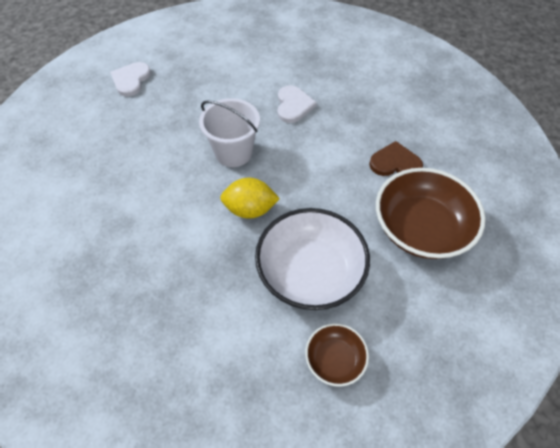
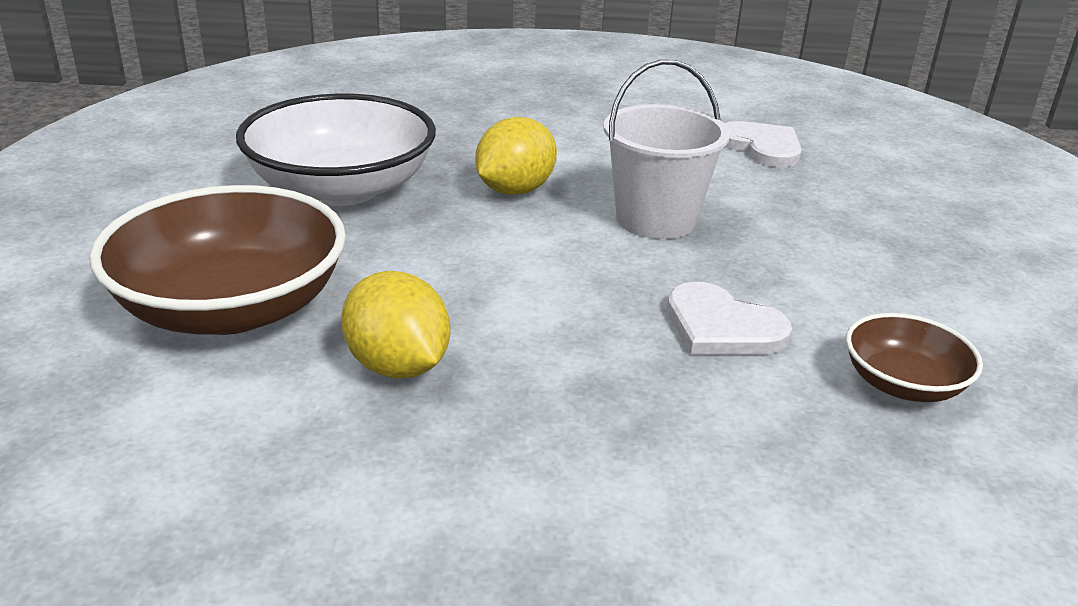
camera: 125 degrees right, 25 degrees down
white heart [110,62,151,97] -> white heart moved to [725,121,802,167]
brown bowl [305,323,369,387] -> brown bowl moved to [846,313,983,402]
brown heart [369,141,423,176] -> yellow lemon [341,271,450,379]

